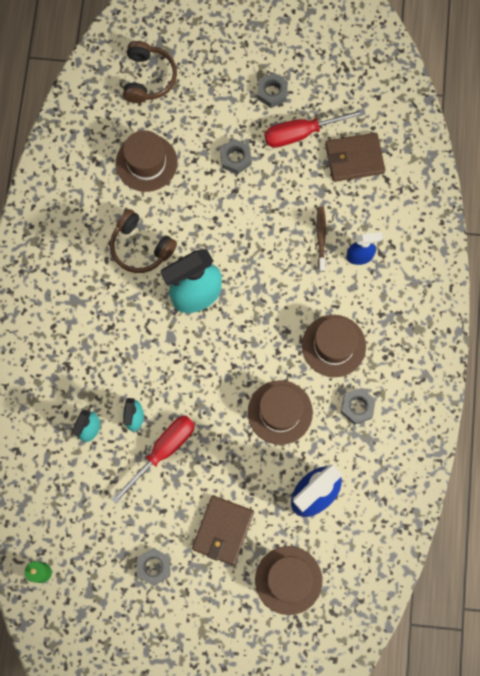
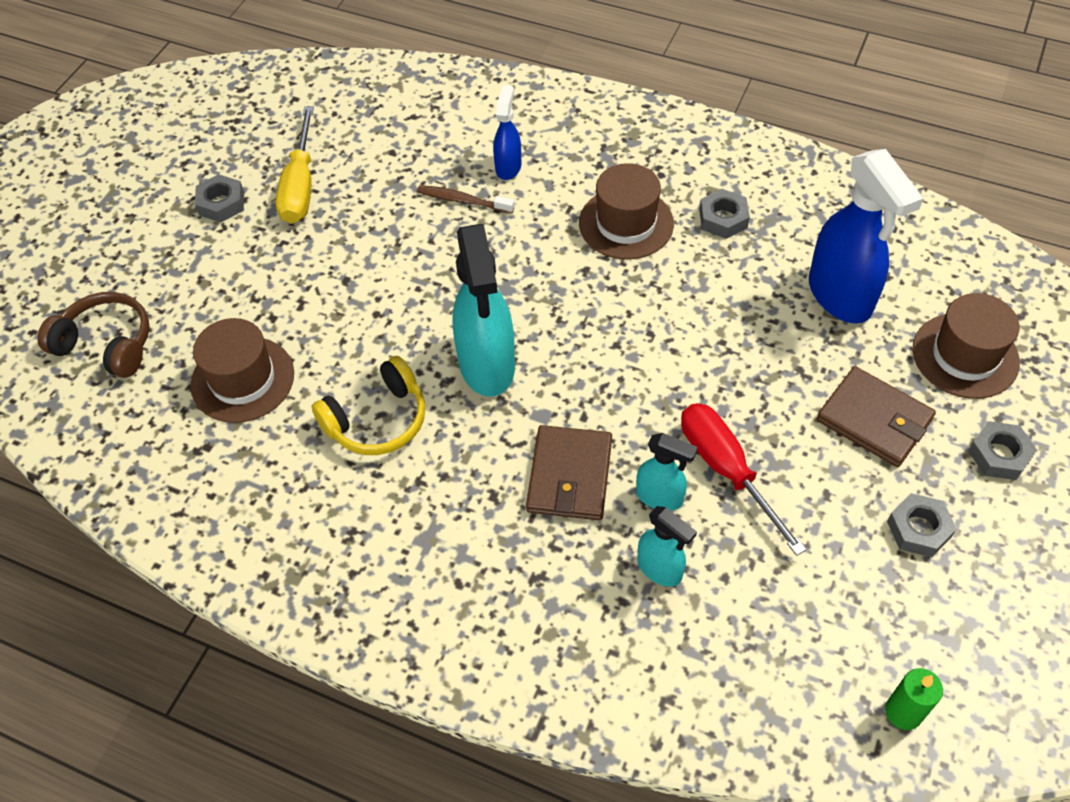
camera: 70 degrees left, 20 degrees down
brown headphones [110,209,177,273] -> yellow headphones [312,356,425,455]
grey nut [220,139,252,174] -> grey nut moved to [968,421,1037,480]
brown hat [248,380,313,445] -> none
red screwdriver [264,108,366,148] -> yellow screwdriver [276,106,314,223]
brown wallet [325,133,385,182] -> brown wallet moved to [526,425,612,520]

